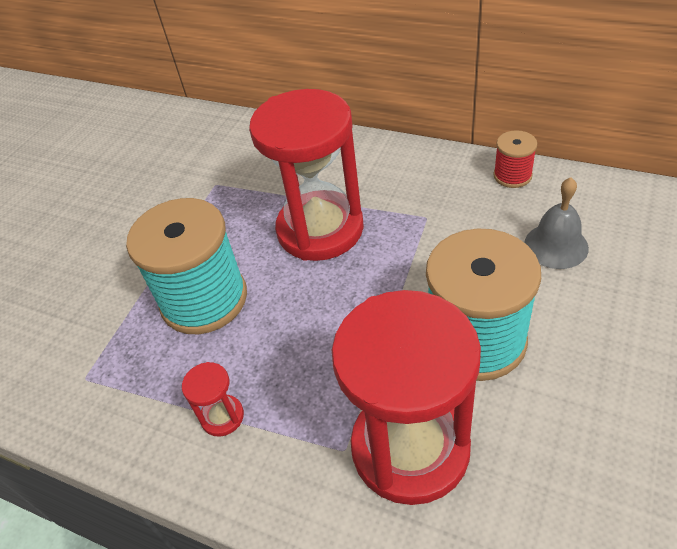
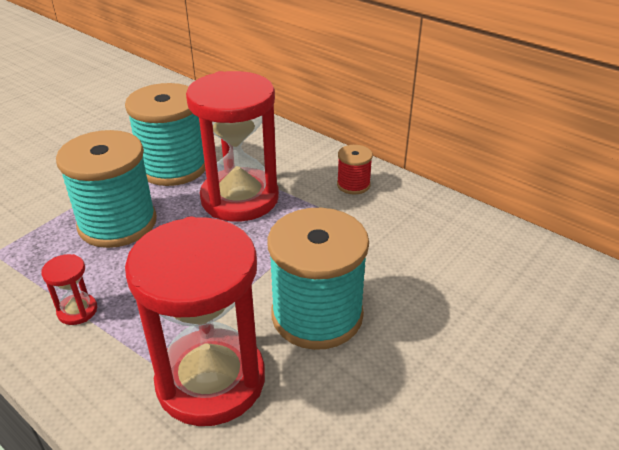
camera: 10 degrees right, 10 degrees down
red spool [493,130,537,188] -> red spool moved to [337,145,373,194]
grey bell [524,177,589,269] -> none
none -> turquoise spool [125,83,205,186]

